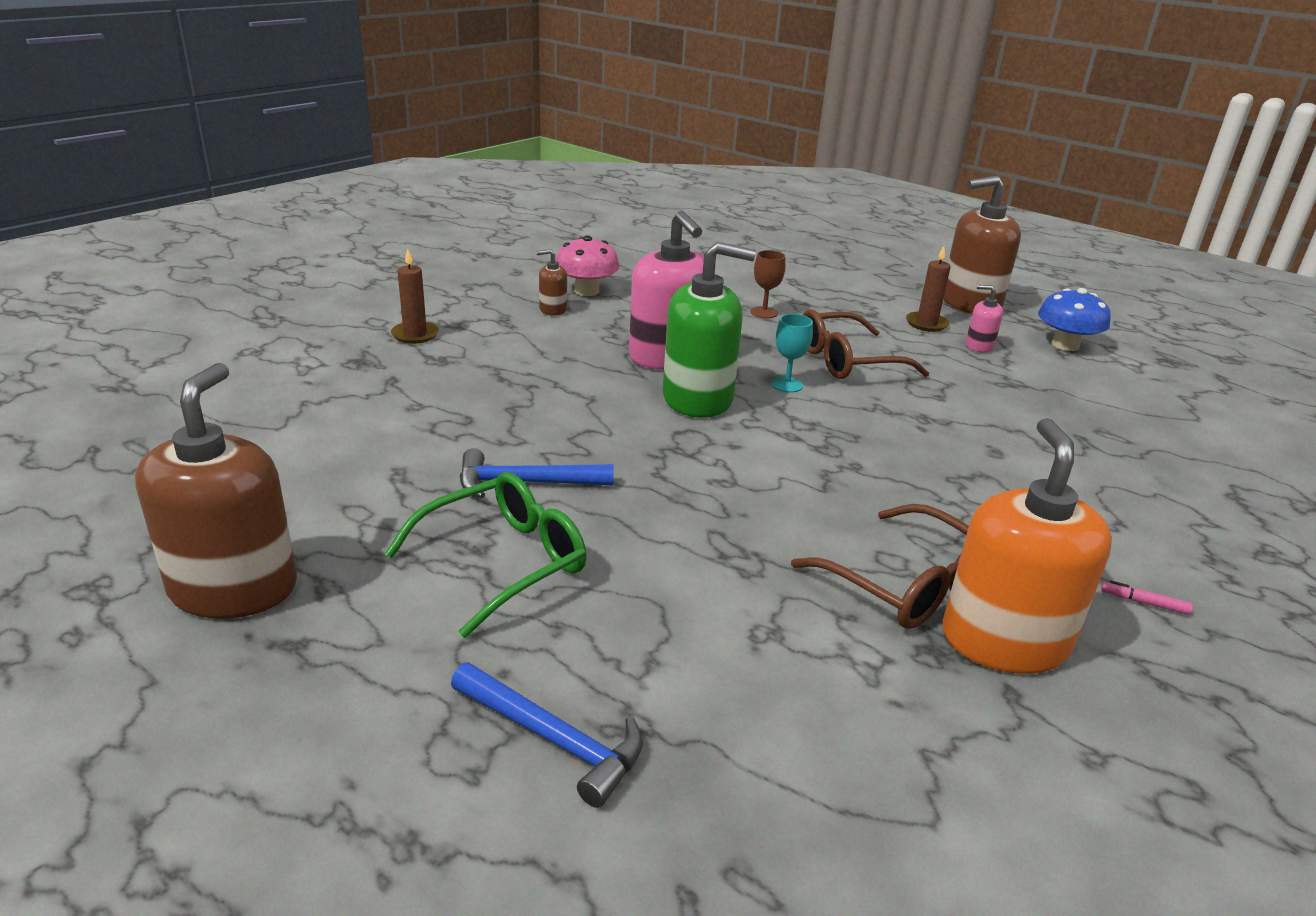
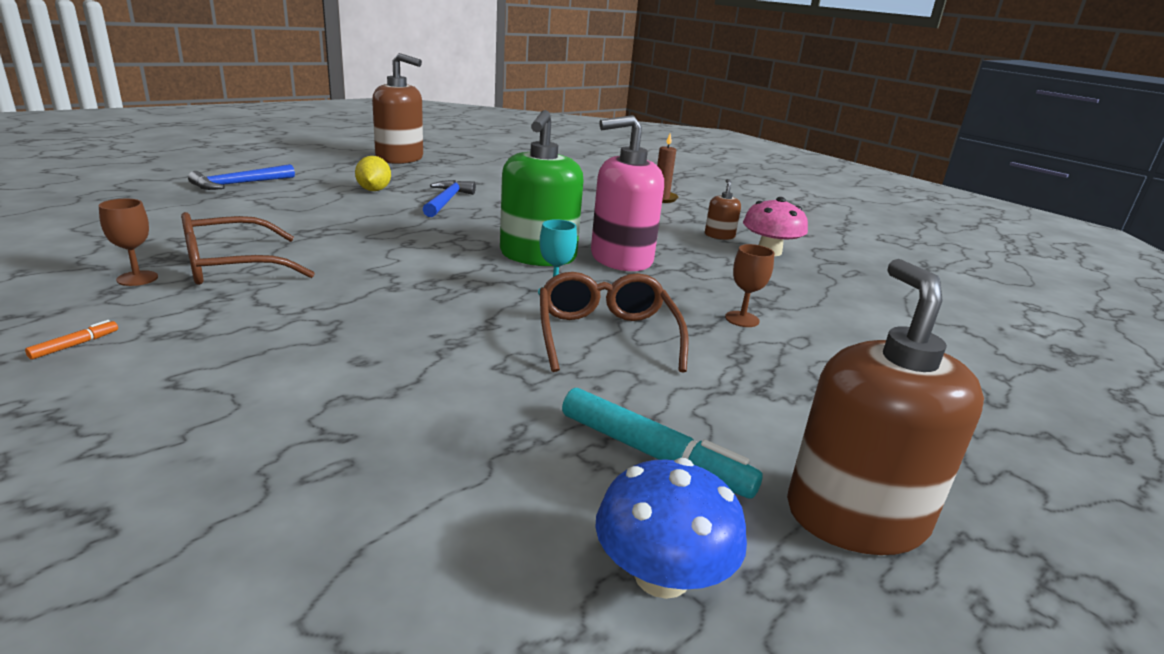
camera: 100 degrees right, 5 degrees down
green glasses [384,472,587,638] -> yellow lemon [355,156,391,191]
brown candle [906,246,951,332] -> none
orange soap dispenser [943,418,1112,674] -> brown goblet [99,199,158,286]
pink soap dispenser [966,285,1003,352] -> turquoise marker [562,388,763,499]
pink marker [1101,581,1193,615] -> orange marker [25,320,118,360]

